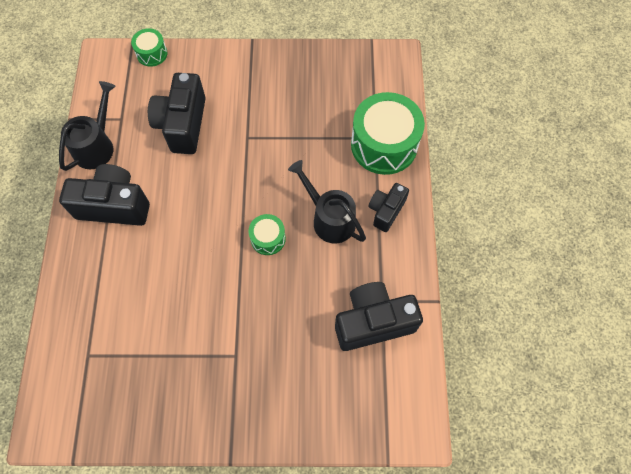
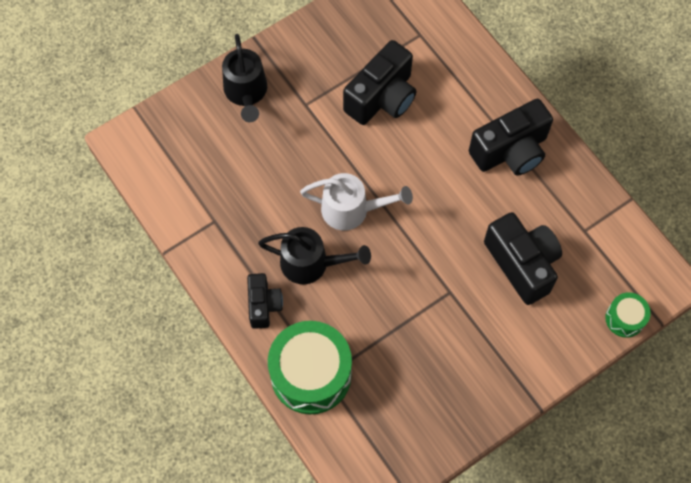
camera: 145 degrees right, 0 degrees up
black watering can [59,81,116,171] -> black watering can moved to [222,34,267,122]
green drum [248,214,286,255] -> white watering can [300,173,413,231]
black camera [335,282,423,351] -> black camera moved to [343,40,416,125]

